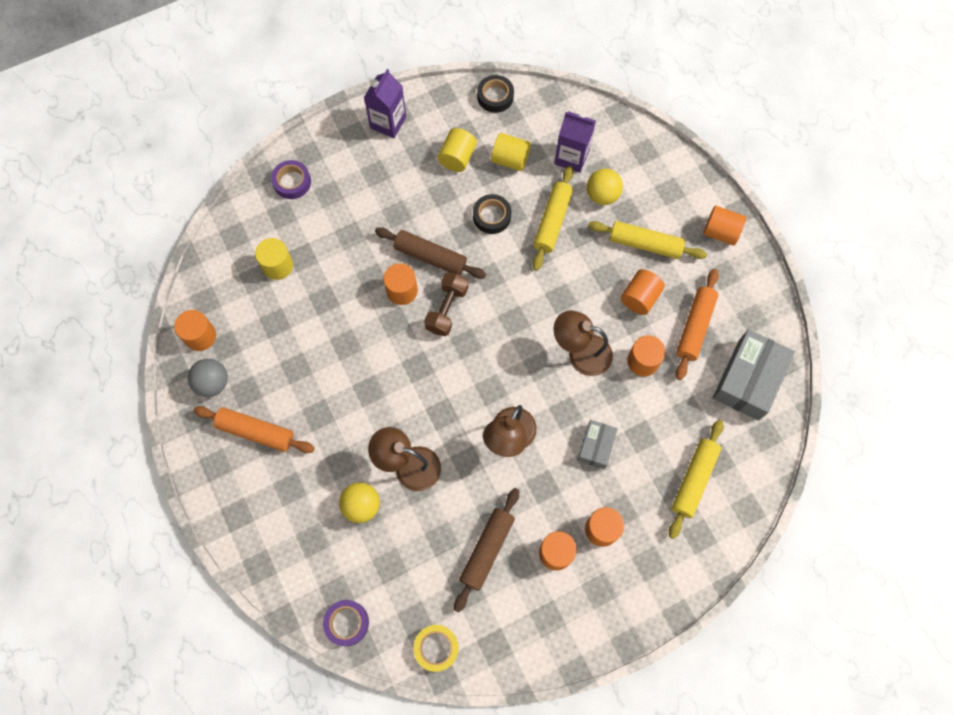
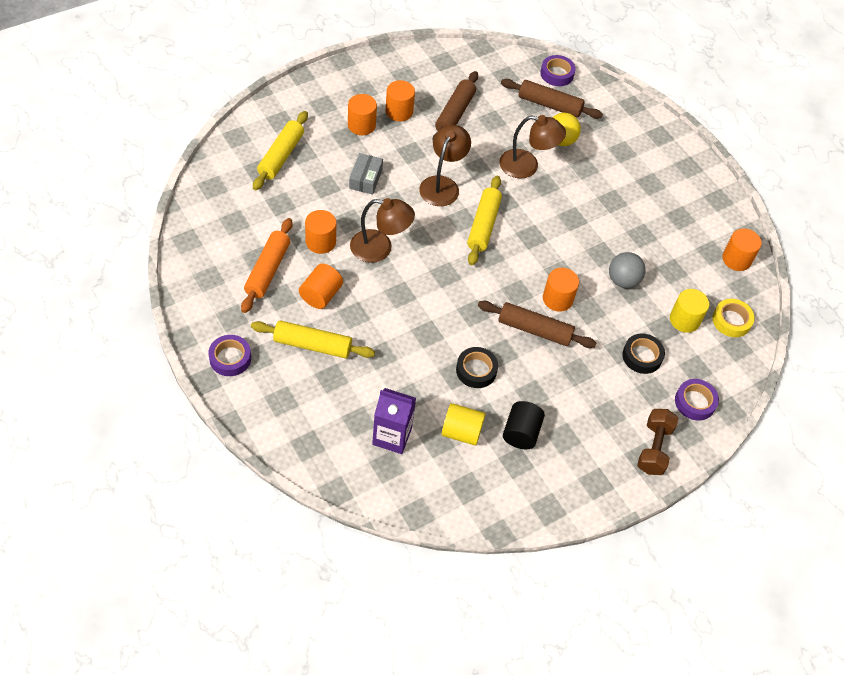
camera: 170 degrees right, 15 degrees down
grey ball [188,359,228,397] -> grey ball moved to [609,252,646,288]
orange rolling pin [193,406,315,453] -> none
purple carton [364,69,406,138] -> none
yellow tape [413,625,459,672] -> yellow tape moved to [712,299,755,337]
brown dumbbell [424,272,468,336] -> brown dumbbell moved to [637,409,678,475]
yellow cylinder [438,128,477,172] -> black cylinder [503,401,545,449]
black tape [477,75,514,113] -> black tape moved to [622,333,665,374]
yellow rolling pin [532,166,574,271] -> yellow rolling pin moved to [467,176,502,265]
yellow ball [587,169,623,205] -> none
orange cylinder [703,206,746,246] -> purple tape [208,335,251,376]
grey box [713,329,795,421] -> none
none -> brown rolling pin [501,79,603,119]

